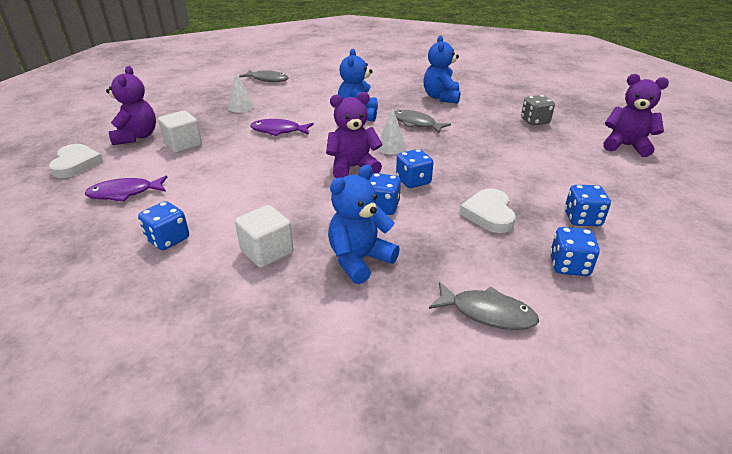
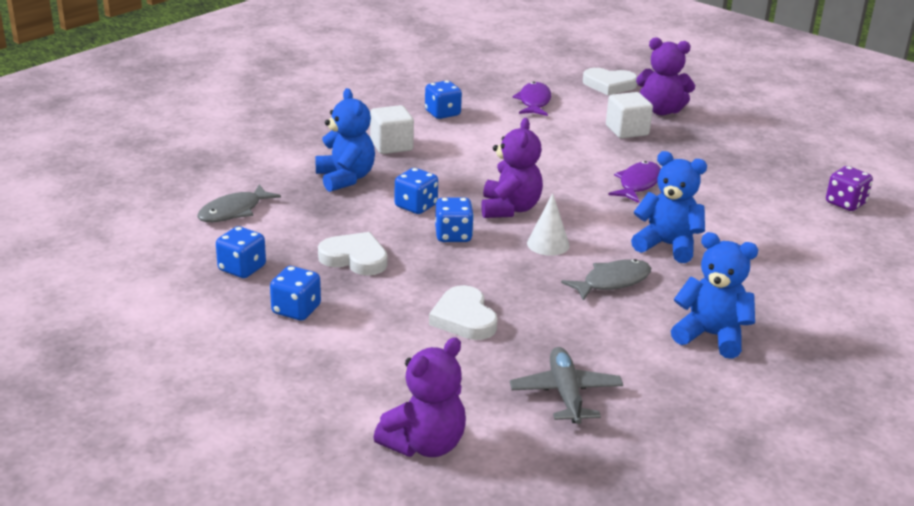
camera: 110 degrees right, 5 degrees down
white cone [228,72,255,113] -> none
grey fish [239,70,289,82] -> purple dice [826,166,873,211]
grey dice [521,95,555,125] -> grey plane [510,347,623,424]
none -> white heart [429,285,498,340]

